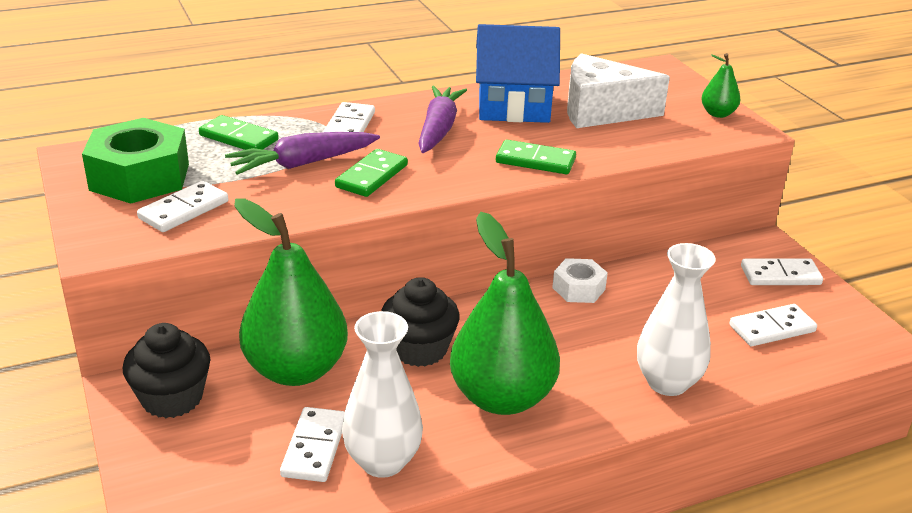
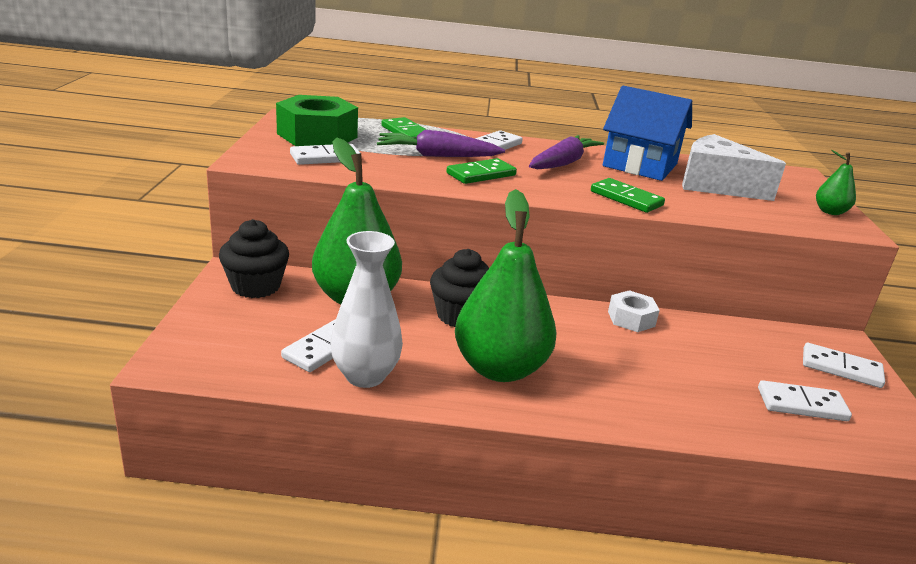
camera: 25 degrees right, 5 degrees down
white vase [637,243,716,396] -> none

